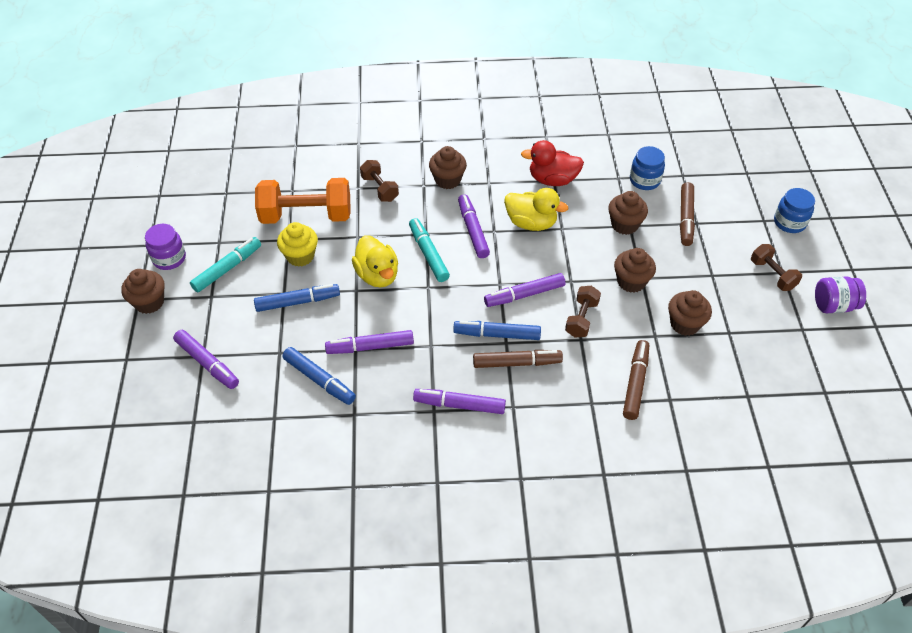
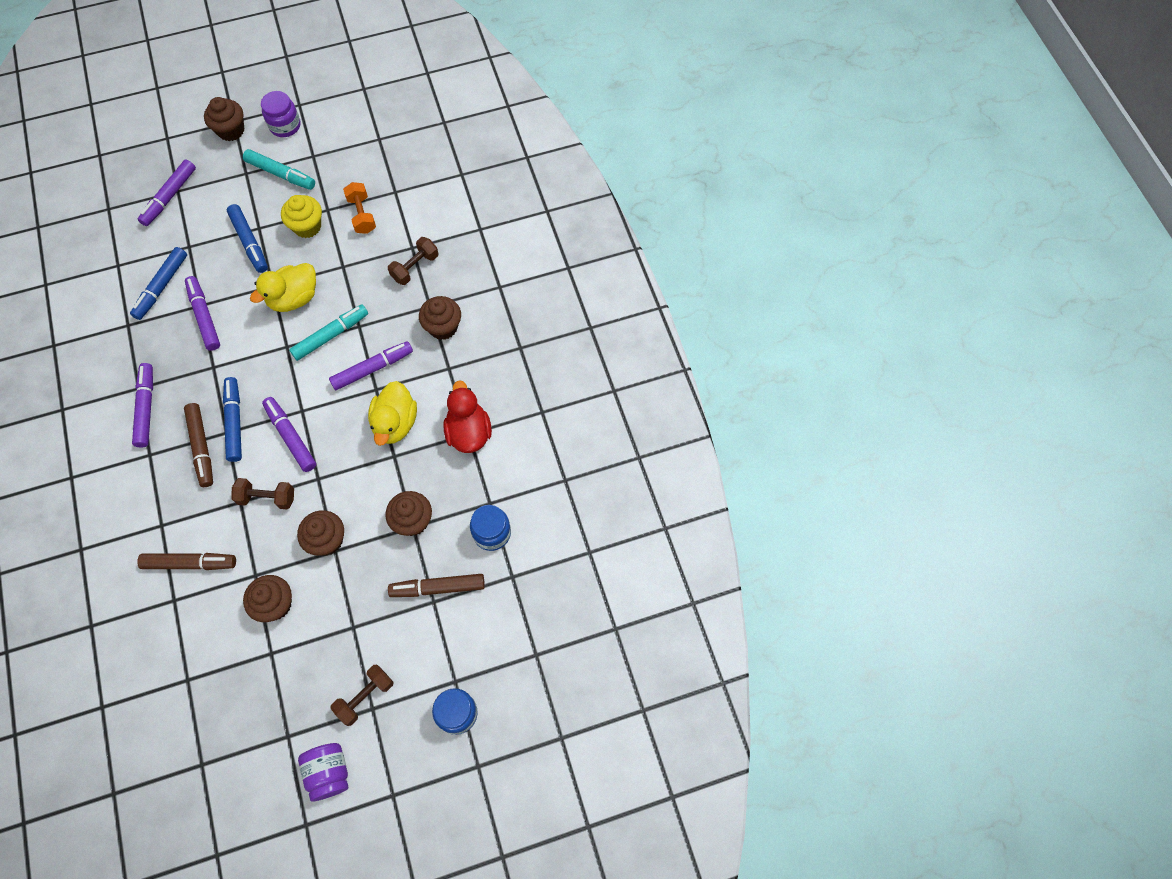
camera: 75 degrees right, 15 degrees up
orange dumbbell [255,178,351,224] -> orange dumbbell [343,182,376,234], size x0.53

